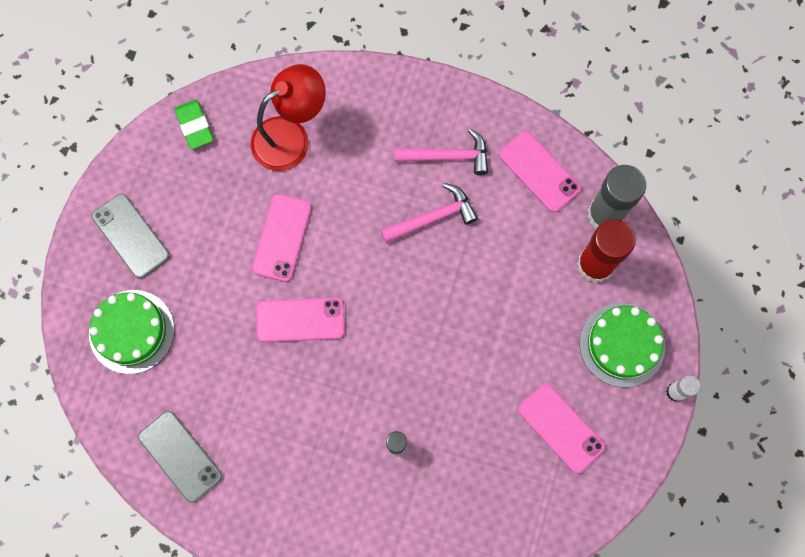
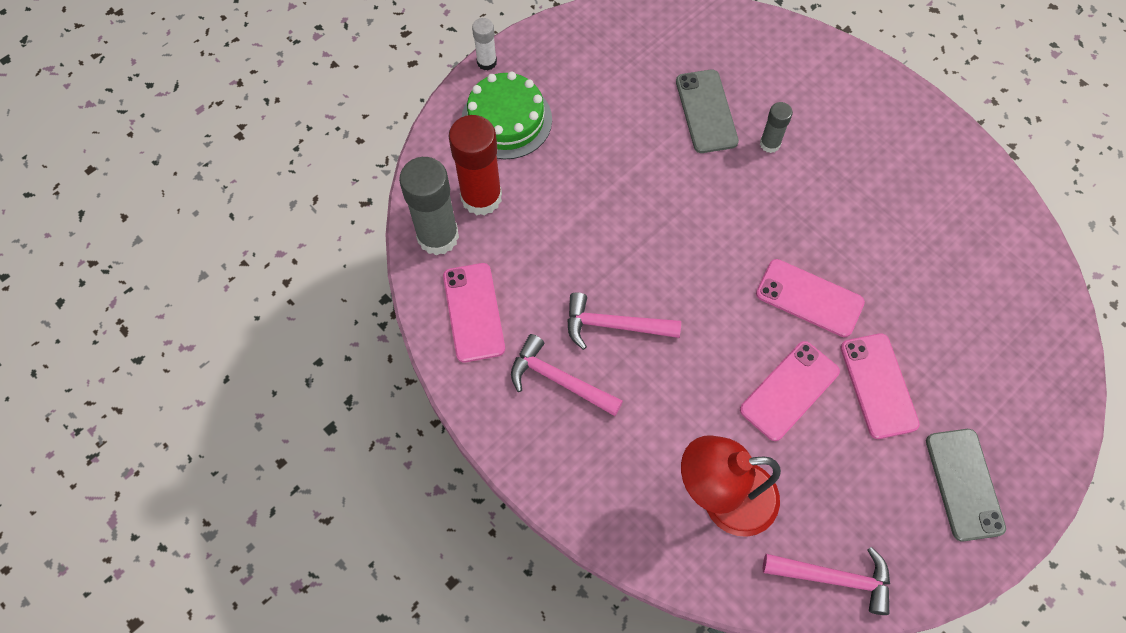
camera: 150 degrees left, 10 degrees down
green cake [89,290,174,374] -> none
grey phone [138,411,222,503] -> grey phone moved to [676,69,739,153]
green eraser [175,100,214,149] -> pink hammer [763,547,890,615]
pink phone [518,383,605,473] -> pink phone moved to [840,333,920,439]

